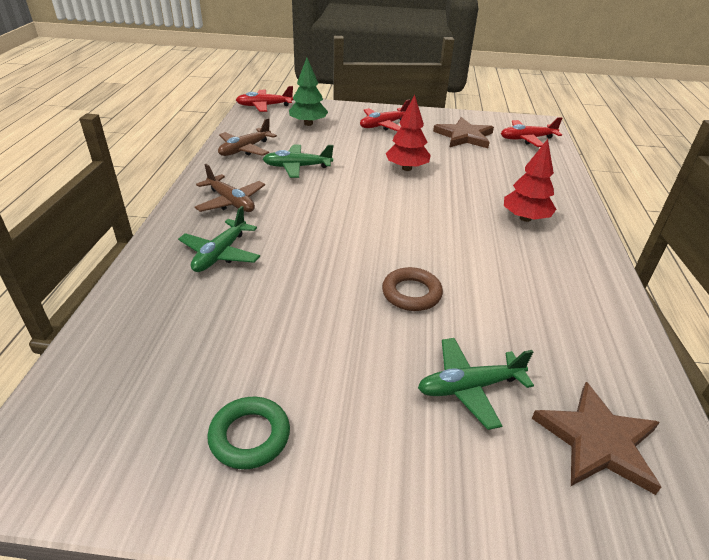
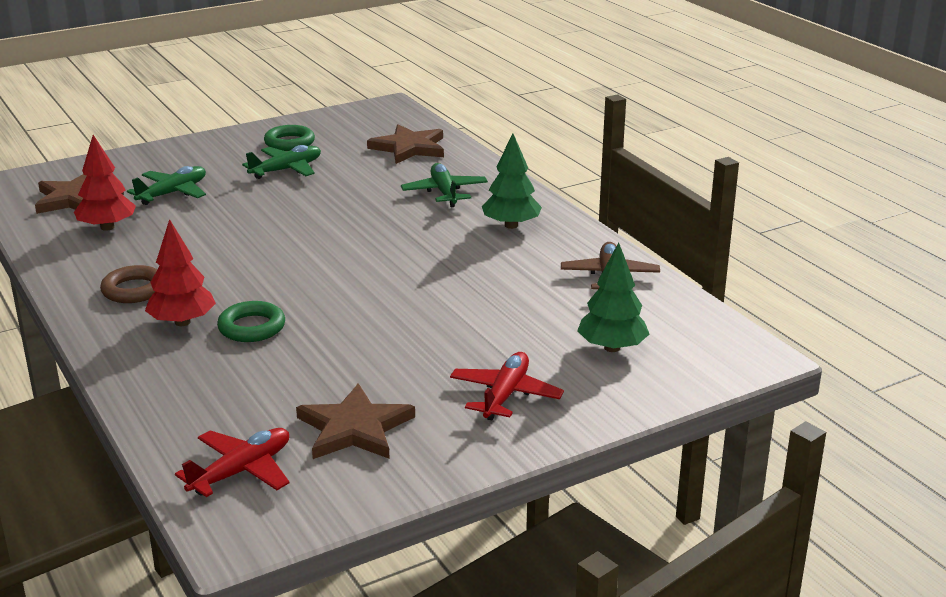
camera: 145 degrees right, 10 degrees down
brown plane [194,164,265,212] -> green tree [482,133,542,229]
red plane [236,86,293,112] -> none
green plane [263,145,333,178] -> green plane moved to [242,145,321,179]
brown ring [382,267,443,311] -> brown ring moved to [100,265,157,303]
red tree [386,95,431,171] -> red tree moved to [74,135,136,231]
none -> green ring [217,301,285,342]
none -> brown star [367,124,444,164]

